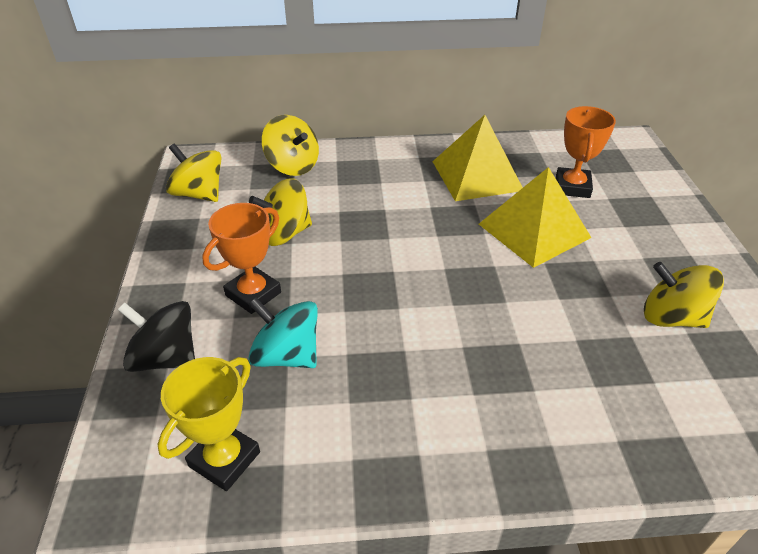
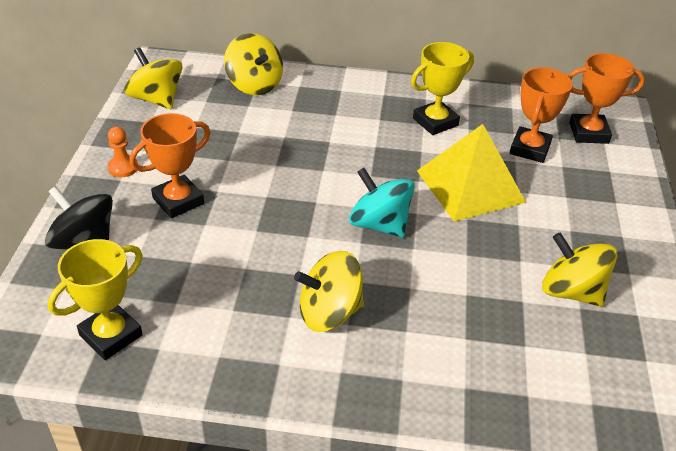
camera: 10 degrees right, 0 degrees up
yellow spinning top [249,178,312,246] -> yellow spinning top moved to [294,251,364,332]
turquoise spinning top [249,297,318,368] -> turquoise spinning top moved to [349,168,415,238]
yellow pyramid [432,115,523,201] -> yellow trophy [411,42,474,135]
none -> orange pawn [108,127,138,177]
none -> orange trophy [568,53,645,144]

